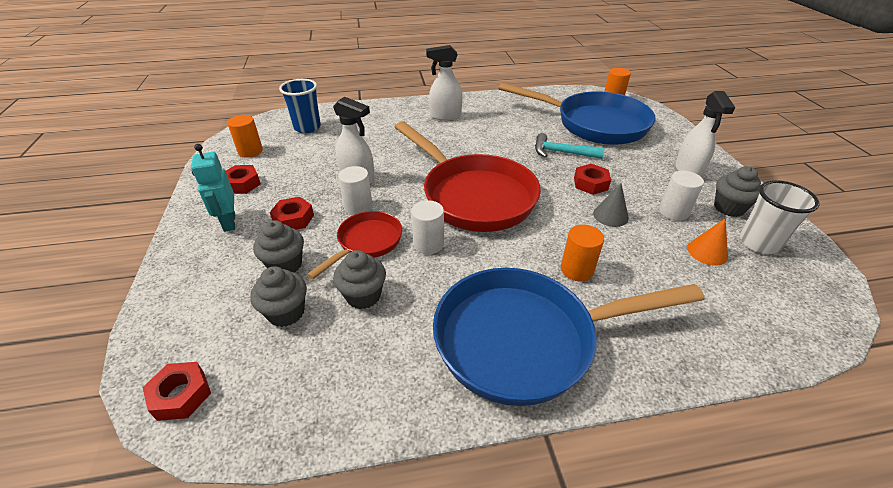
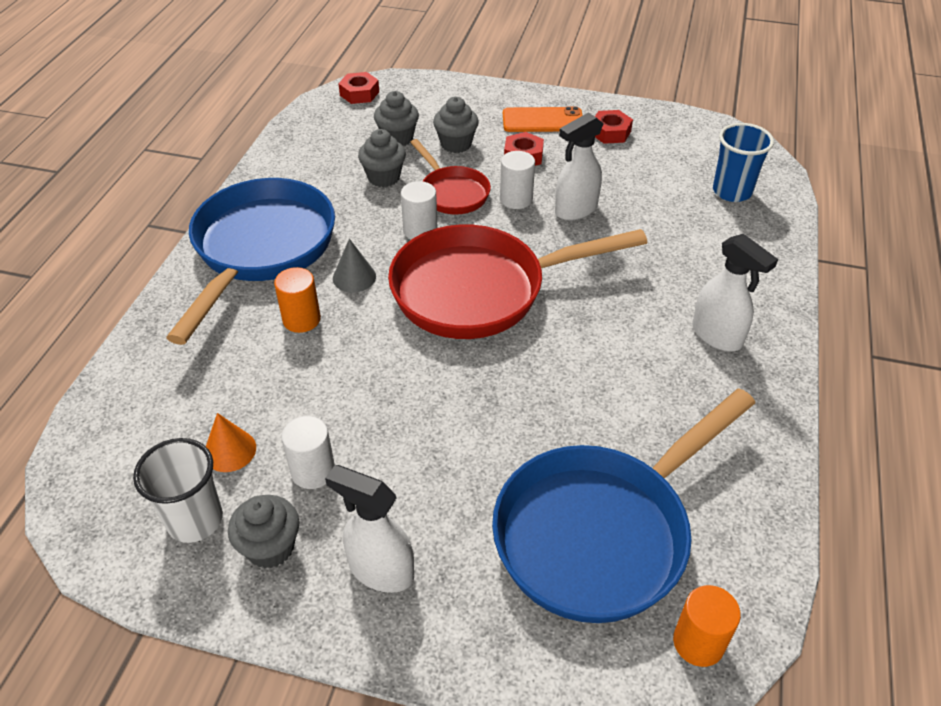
camera: 115 degrees right, 5 degrees up
turquoise robot [191,144,235,232] -> orange phone [503,106,583,132]
orange cylinder [227,115,263,157] -> none
white spray bottle [426,45,462,120] -> white spray bottle turned 120 degrees clockwise [692,234,778,351]
turquoise hammer [535,133,604,159] -> none
red nut [574,164,611,195] -> none
grey cone [593,183,629,227] -> grey cone moved to [333,239,376,292]

